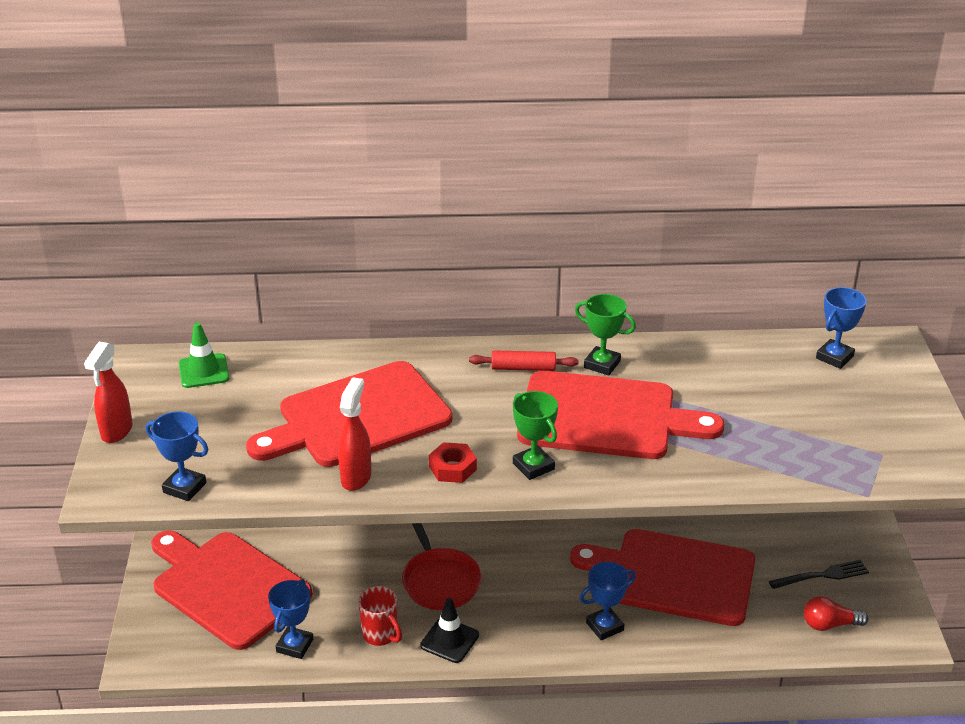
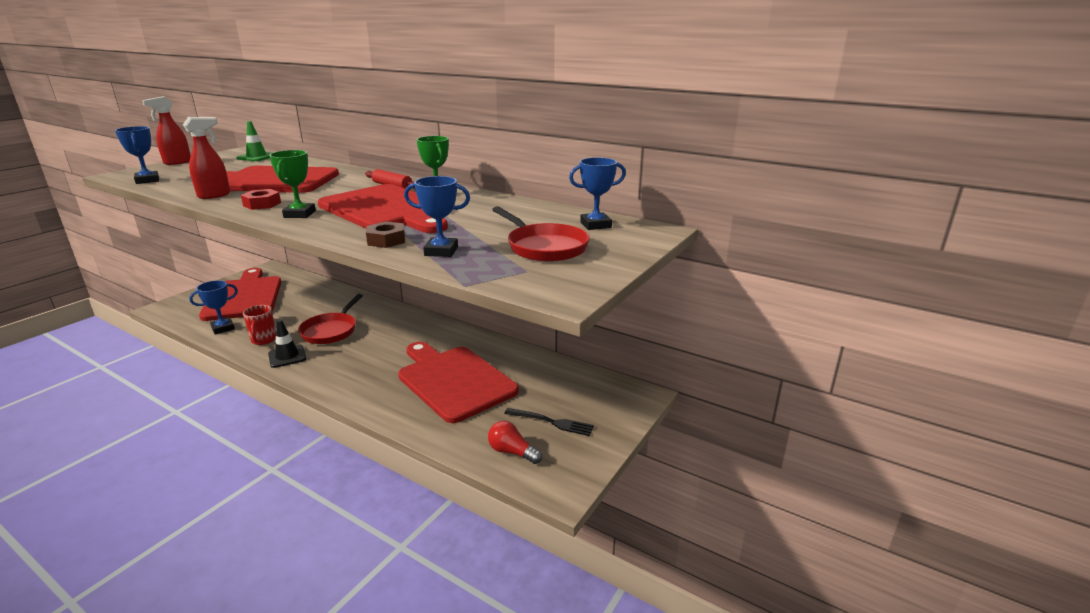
camera: 35 degrees right, 10 degrees down
blue trophy [580,562,636,640] -> blue trophy moved to [404,176,470,257]
none -> brown nut [366,221,405,248]
none -> red pan [492,206,590,262]

